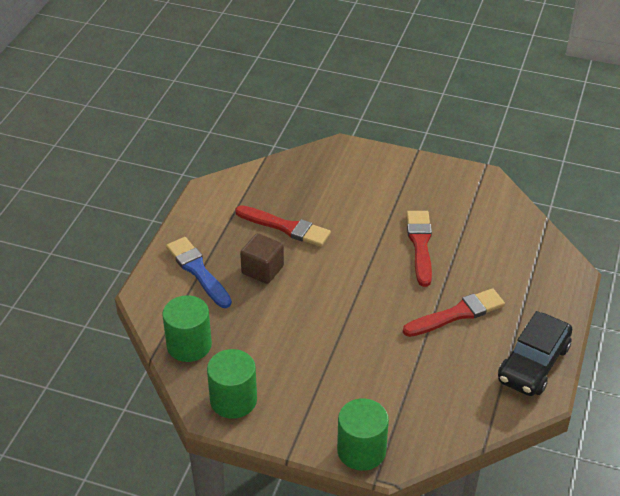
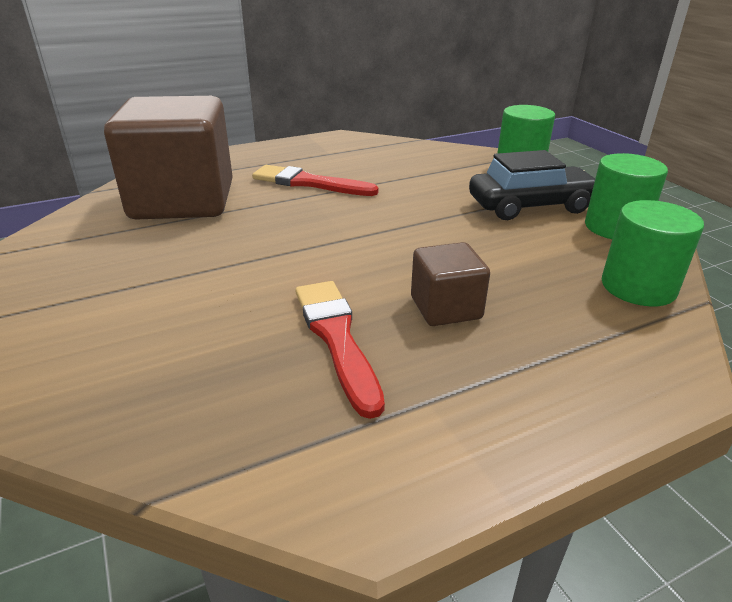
camera: 135 degrees left, 10 degrees down
blue brush [166,237,232,308] -> none
red brush [406,211,432,287] -> none
black car [498,311,572,396] -> black car moved to [469,150,595,220]
none -> brown cube [104,96,233,220]

